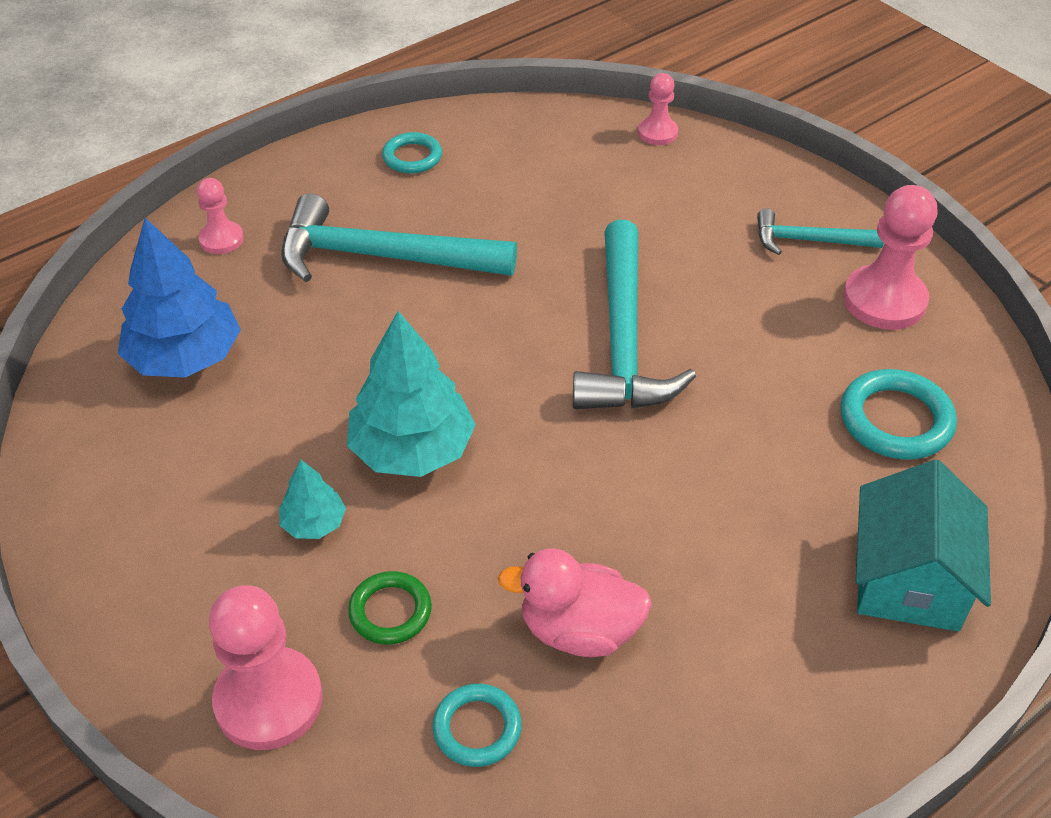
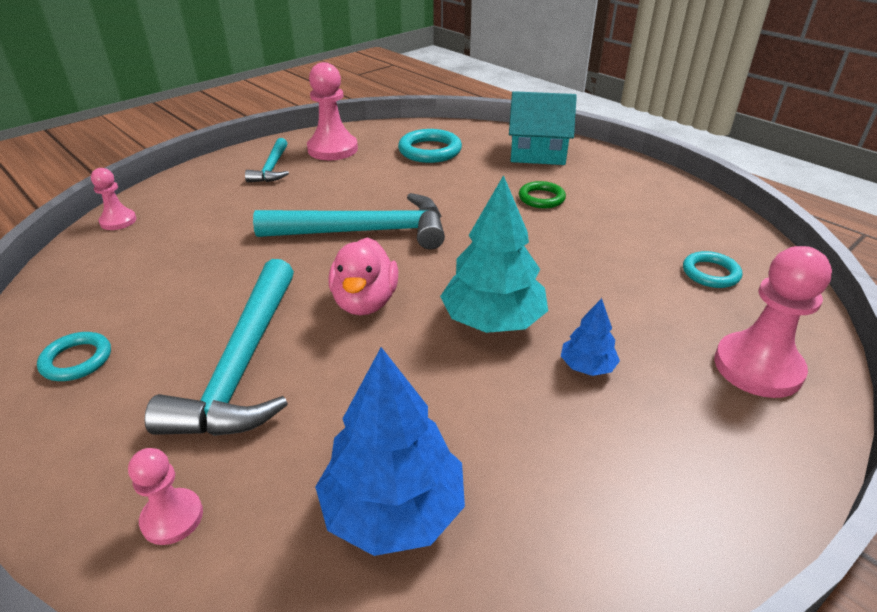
camera: 95 degrees left, 10 degrees down
turquoise tree [279,460,346,539] -> blue tree [561,298,620,376]
green ring [348,571,432,645] -> green ring moved to [519,181,566,208]
pink duck [498,549,652,657] -> pink duck moved to [328,237,398,315]

